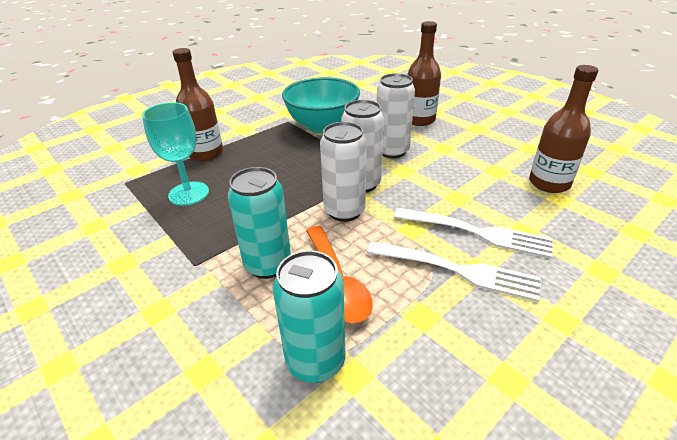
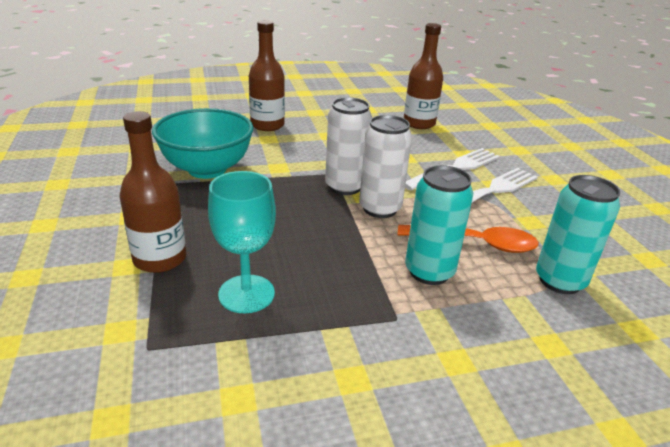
camera: 65 degrees left, 5 degrees down
white can [377,73,415,158] -> none

